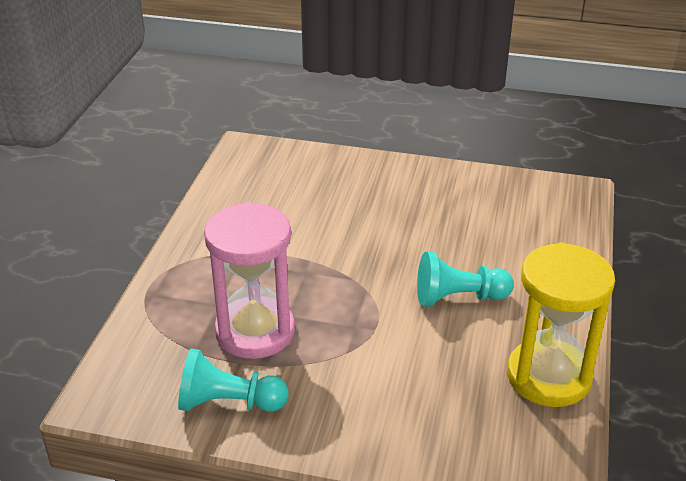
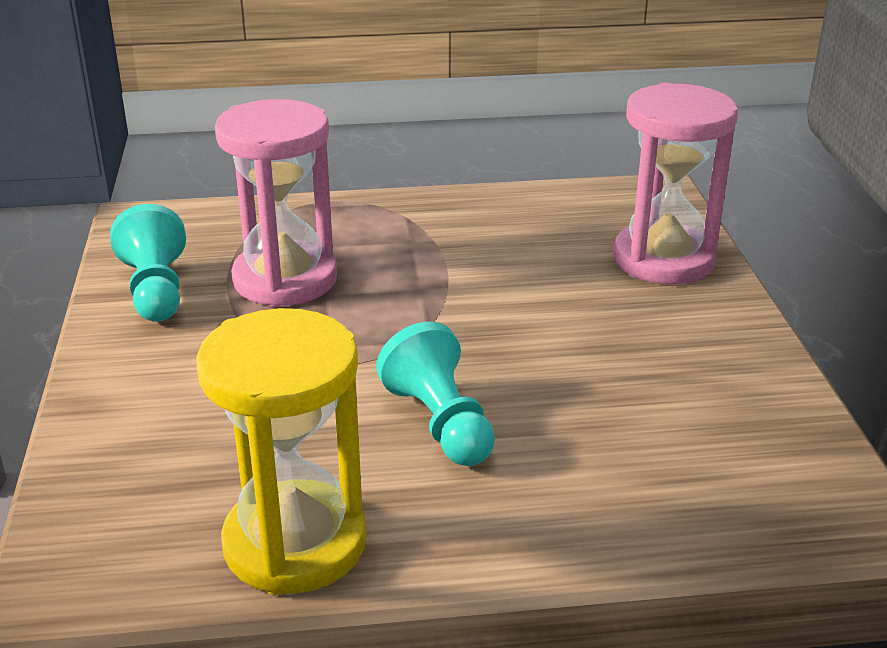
camera: 70 degrees right, 5 degrees down
none -> pink hourglass [613,83,738,284]

